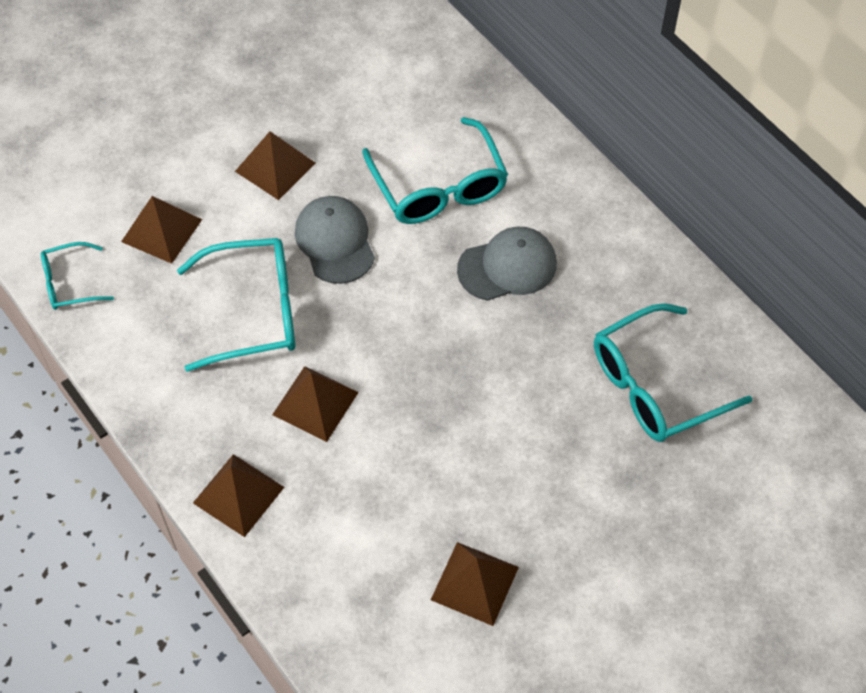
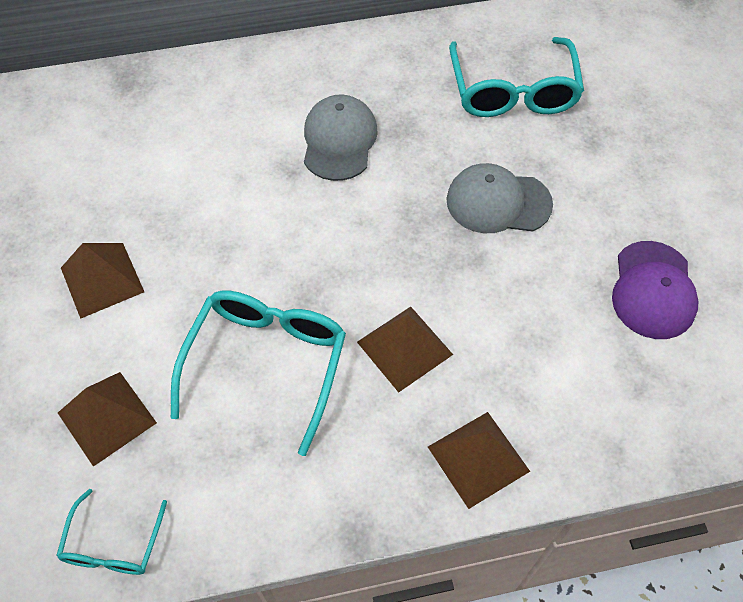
camera: 65 degrees left, 0 degrees up
grey cap [295,196,375,284] -> grey cap moved to [446,163,553,233]
turquoise glasses [362,117,508,224] -> none
brown pyramid [431,542,519,626] -> purple cap [612,241,699,339]

